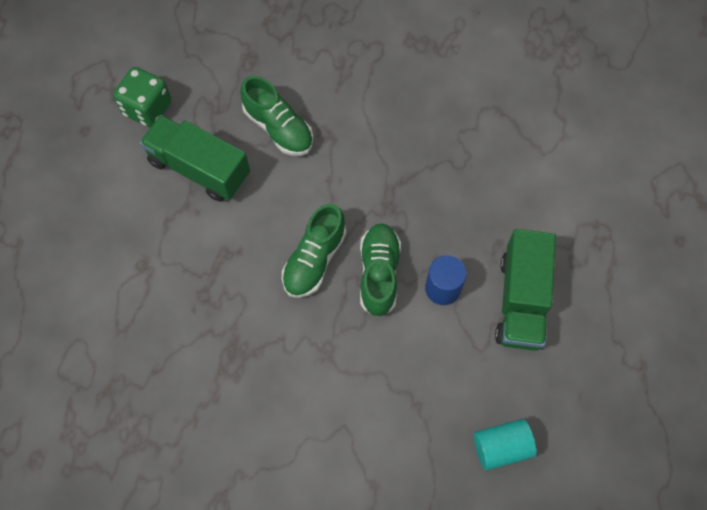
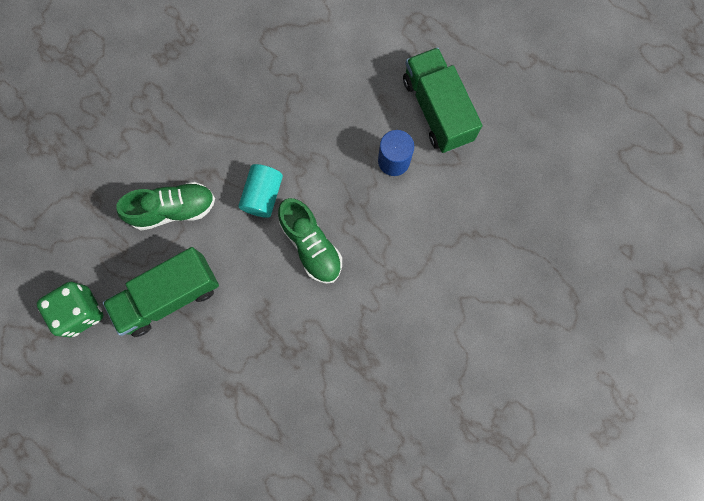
camera: 60 degrees left, 10 degrees up
green shoe [360,223,401,317] -> none
turquoise cylinder [474,419,536,470] -> turquoise cylinder moved to [238,164,283,218]
green truck [495,229,556,351] -> green truck turned 150 degrees counterclockwise [403,47,482,153]

